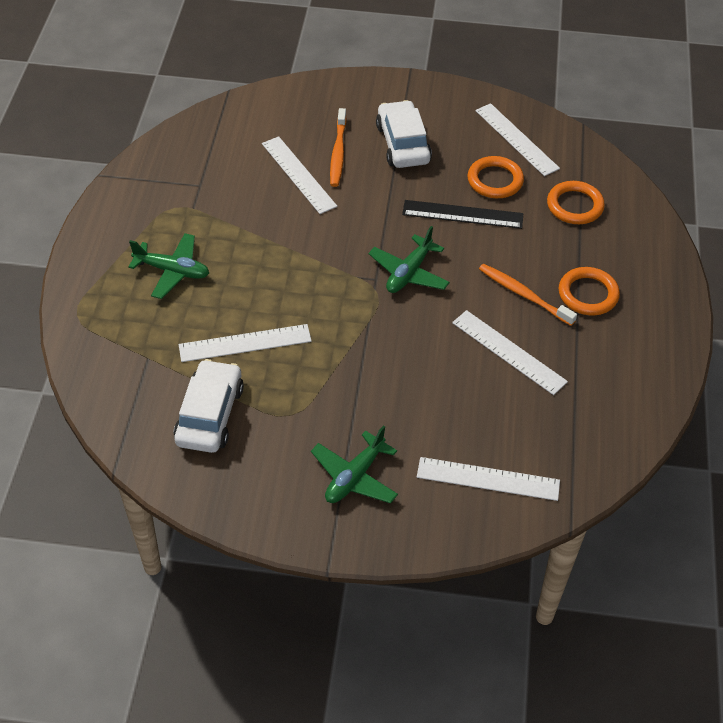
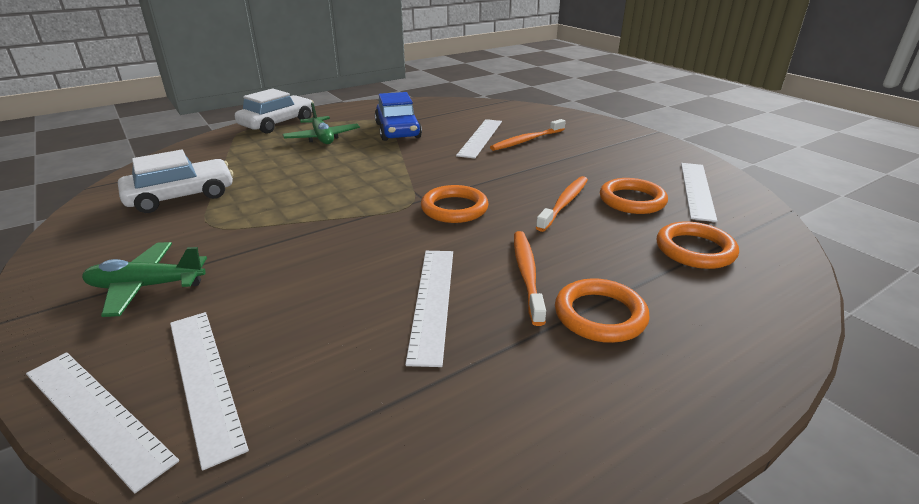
camera: 50 degrees right, 20 degrees down
white ruler [179,324,312,362] -> white ruler moved to [26,352,179,493]
green plane [369,226,450,293] -> orange ring [421,185,489,223]
white car [376,100,432,168] -> white car moved to [235,88,314,134]
black ruler [402,200,523,229] -> orange toothbrush [536,176,588,232]
none -> blue car [375,92,422,141]

